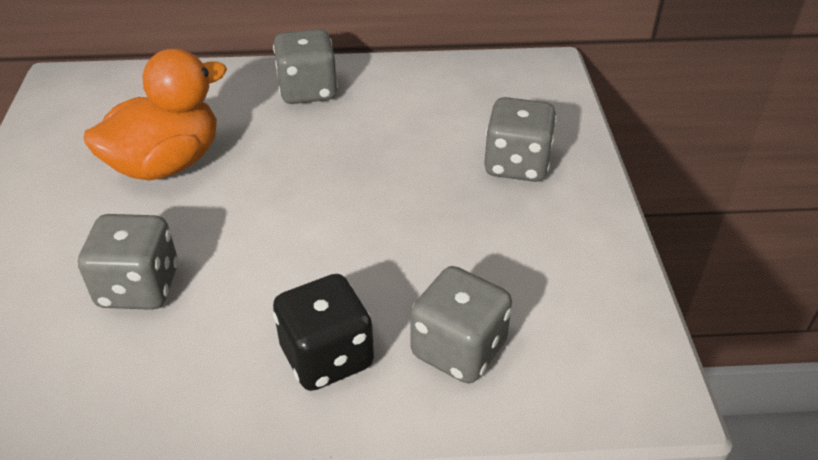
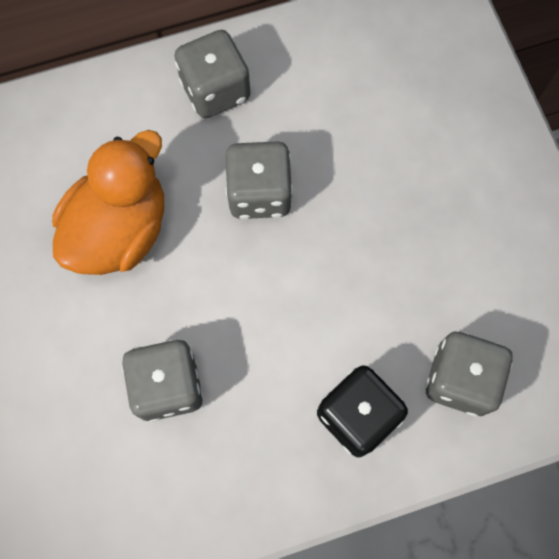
camera: 15 degrees left, 30 degrees up
grey dice [484,97,557,182] -> grey dice moved to [226,141,293,219]

